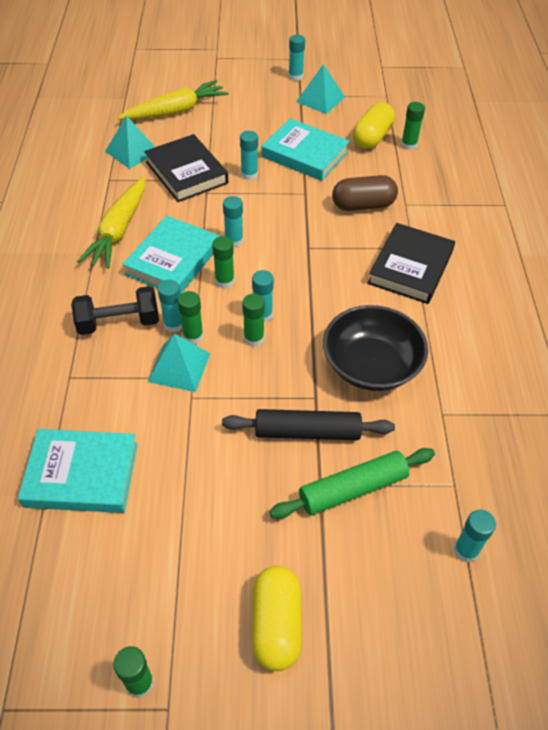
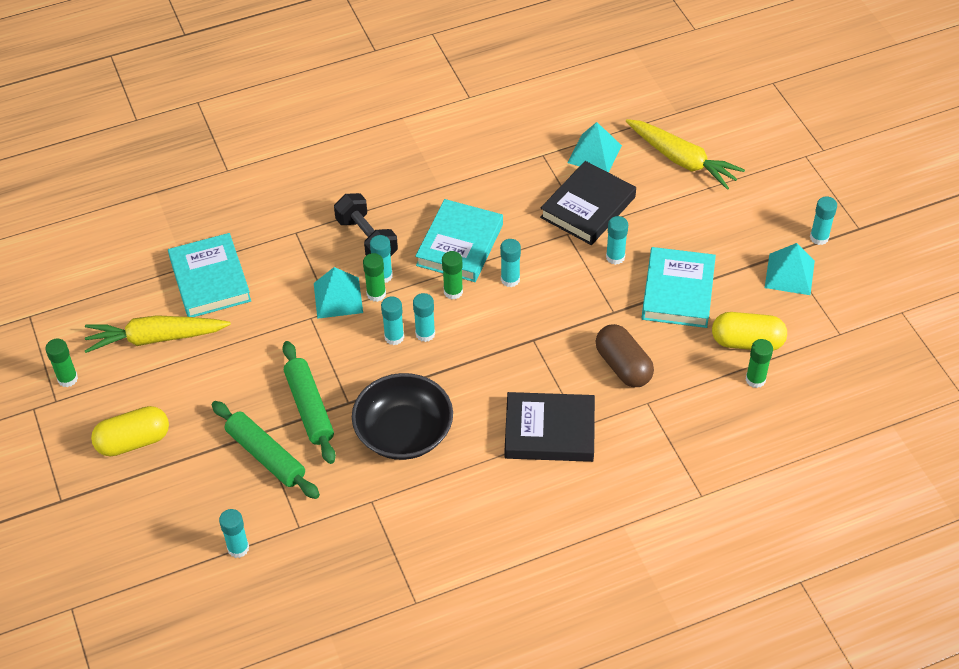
camera: 70 degrees right, 0 degrees up
yellow carrot [77,177,145,269] -> yellow carrot moved to [85,315,231,353]
turquoise book [122,215,219,294] -> turquoise book turned 75 degrees counterclockwise [415,199,503,282]
black rolling pin [222,409,395,440] -> green rolling pin [282,341,336,464]
green glue stick [242,294,265,347] -> turquoise glue stick [381,296,404,345]

